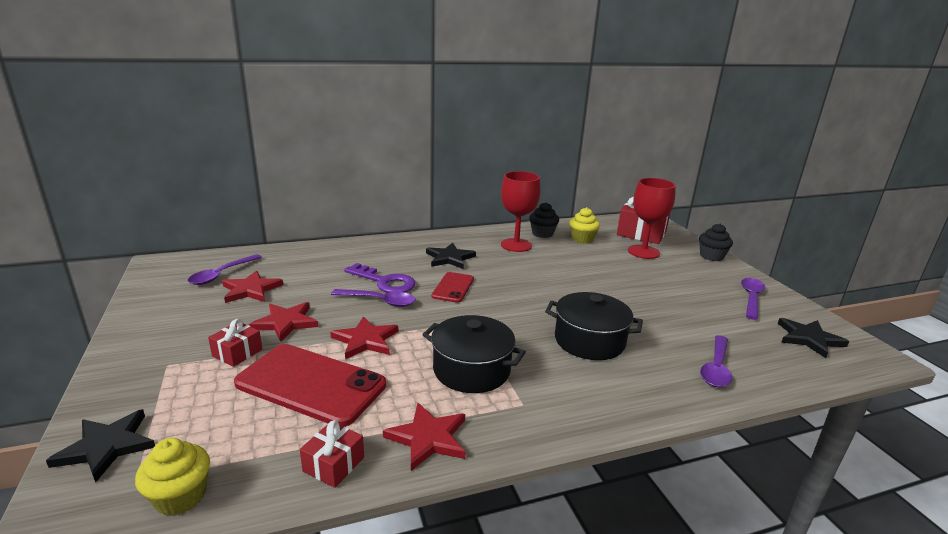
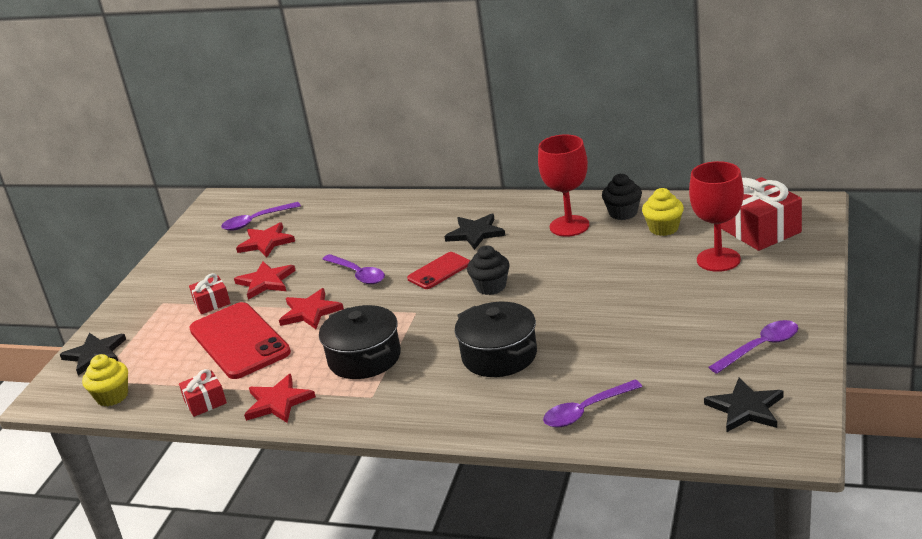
camera: 40 degrees right, 5 degrees up
purple key [344,263,416,293] -> none
black cupcake [699,223,733,261] -> black cupcake moved to [467,245,510,295]

